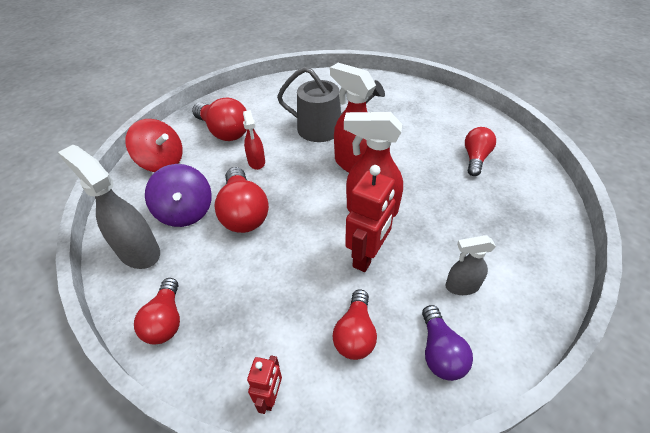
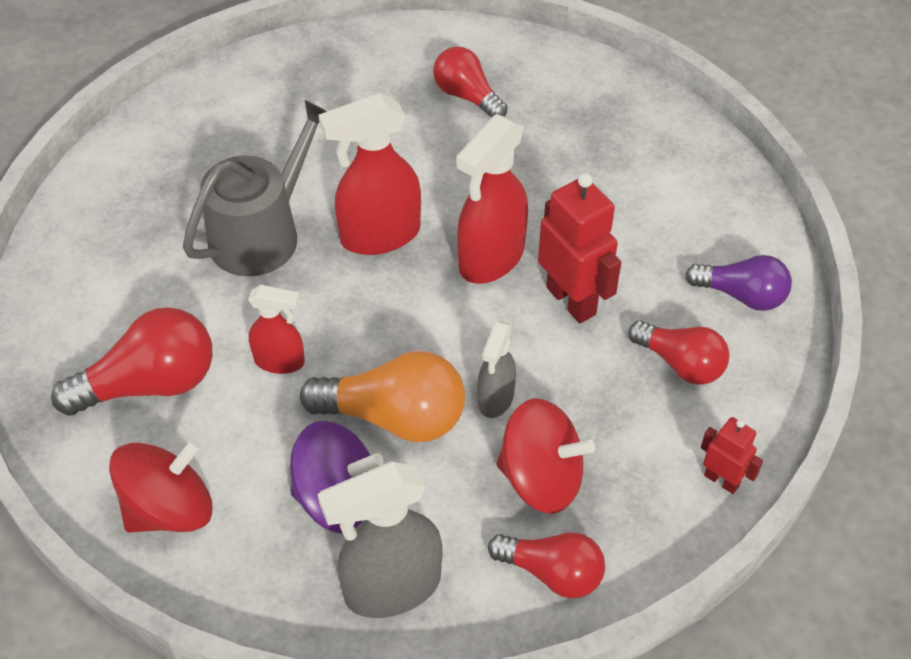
camera: 65 degrees left, 5 degrees up
red light bulb [214,167,269,233] -> orange light bulb [300,351,465,442]
grey spray bottle [445,235,496,295] -> grey spray bottle moved to [477,321,516,418]
none -> red spinning top [496,398,595,513]

